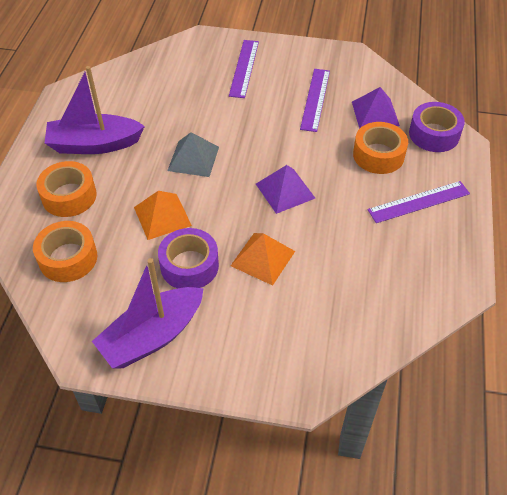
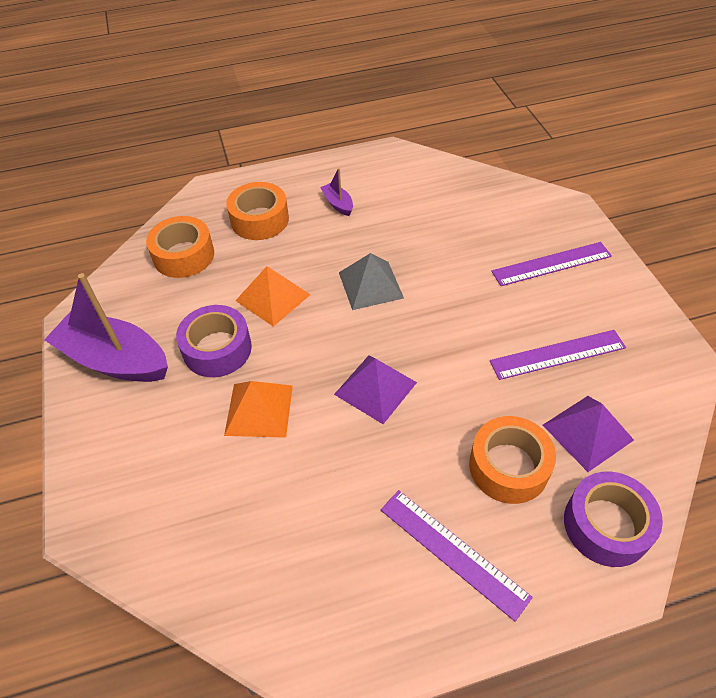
camera: 65 degrees right, 0 degrees up
purple boat [45,66,145,154] -> purple boat [320,168,353,216], size x0.44

